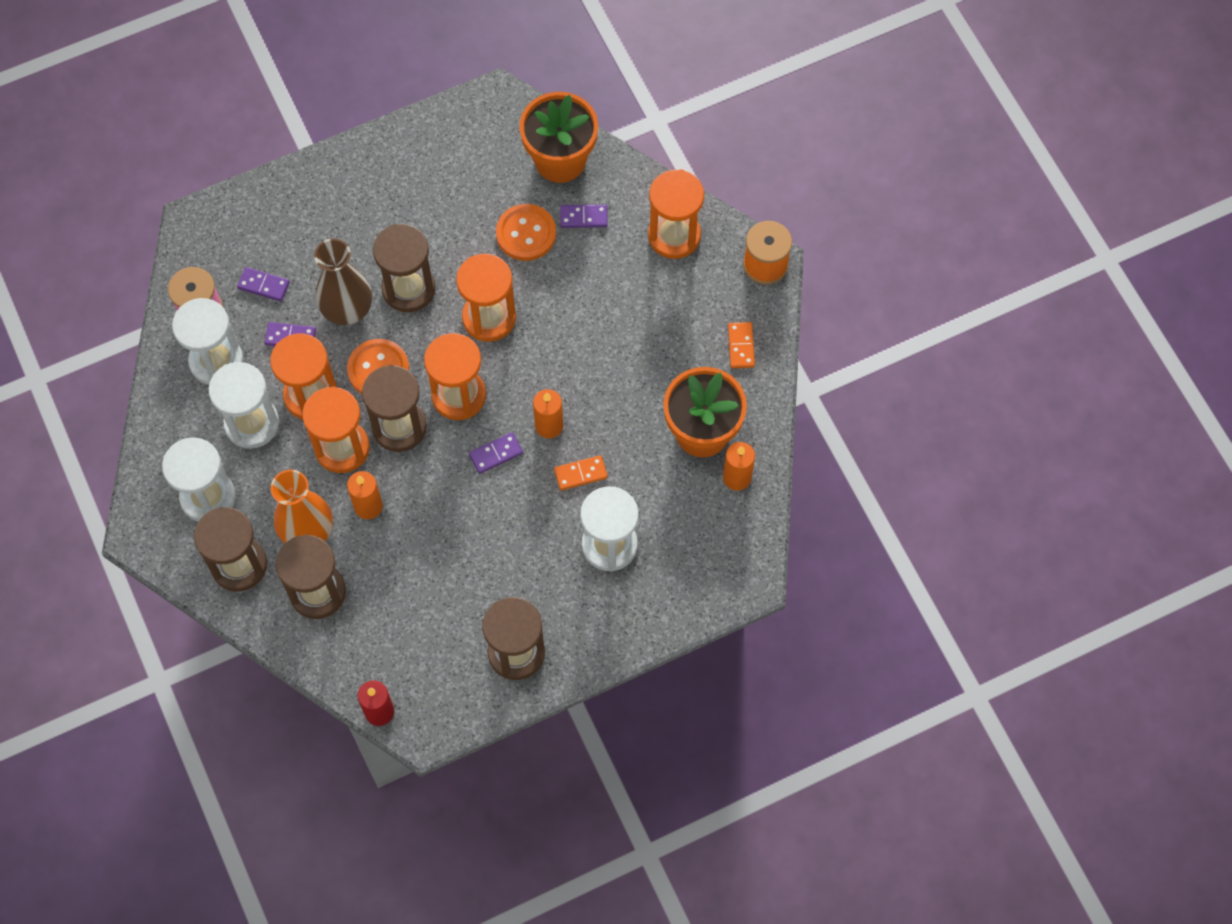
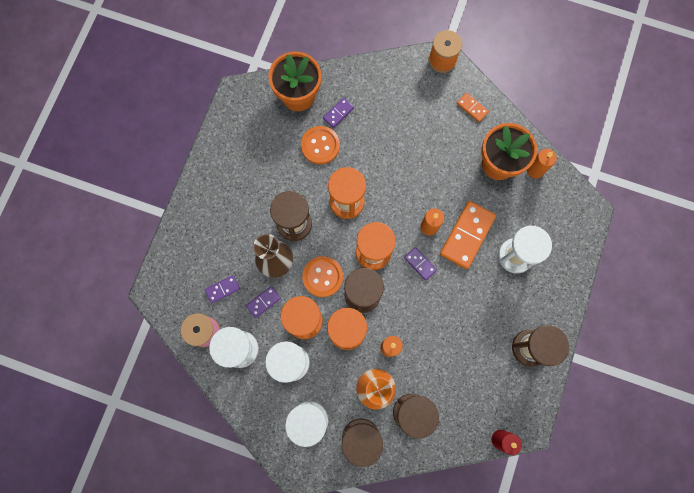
camera: 45 degrees left, 10 degrees up
purple domino [469,433,523,474] -> purple domino turned 60 degrees counterclockwise [404,247,437,280]
orange domino [554,455,608,490] -> orange domino [440,201,496,269], size x2.00
orange hourglass [648,169,704,259] -> none

